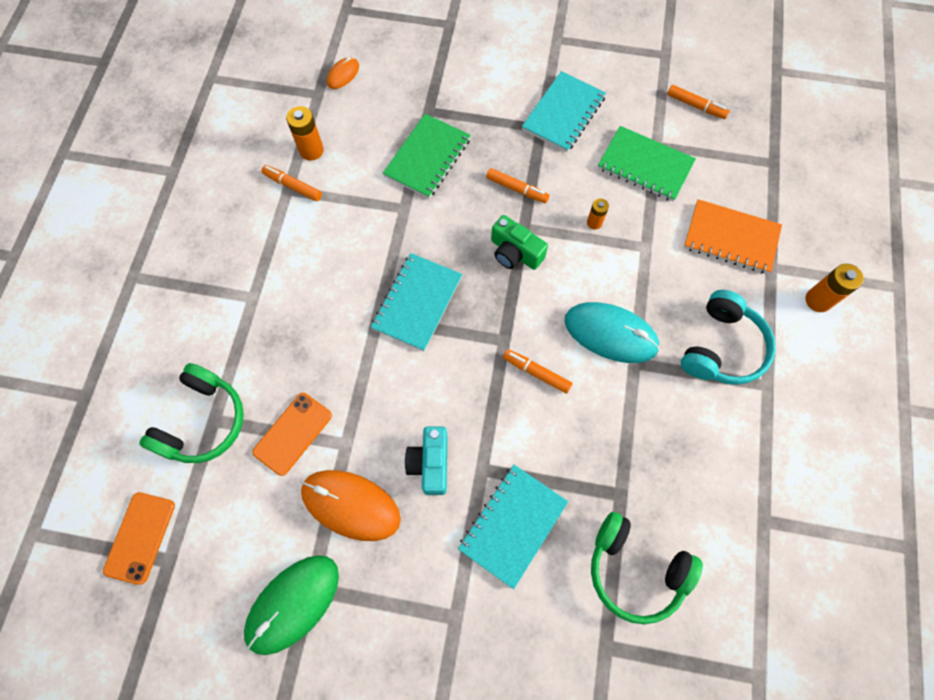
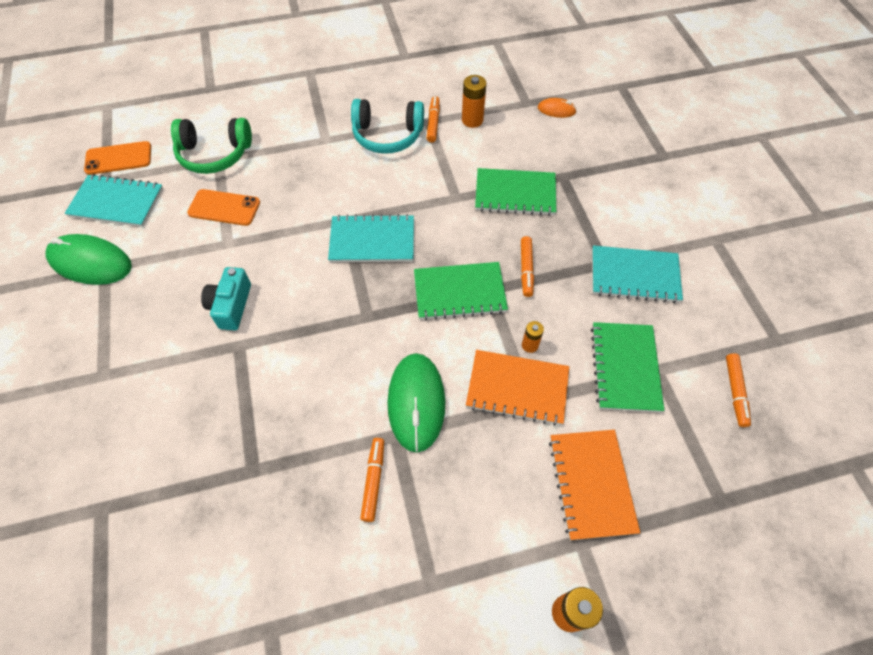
camera: 65 degrees right, 10 degrees down
orange mouse [301,470,401,541] -> none
turquoise camera [405,427,447,495] -> turquoise camera turned 60 degrees counterclockwise [201,267,251,330]
turquoise notebook [458,465,568,589] -> turquoise notebook moved to [64,174,163,227]
green camera [491,215,548,270] -> green notebook [414,262,508,320]
orange marker [503,349,573,394] -> orange marker moved to [360,438,384,522]
turquoise mouse [564,302,660,363] -> green mouse [387,353,445,452]
green headphones [591,512,703,624] -> none
turquoise headphones [681,290,776,385] -> turquoise headphones moved to [351,99,424,154]
none -> orange notebook [466,350,569,426]

